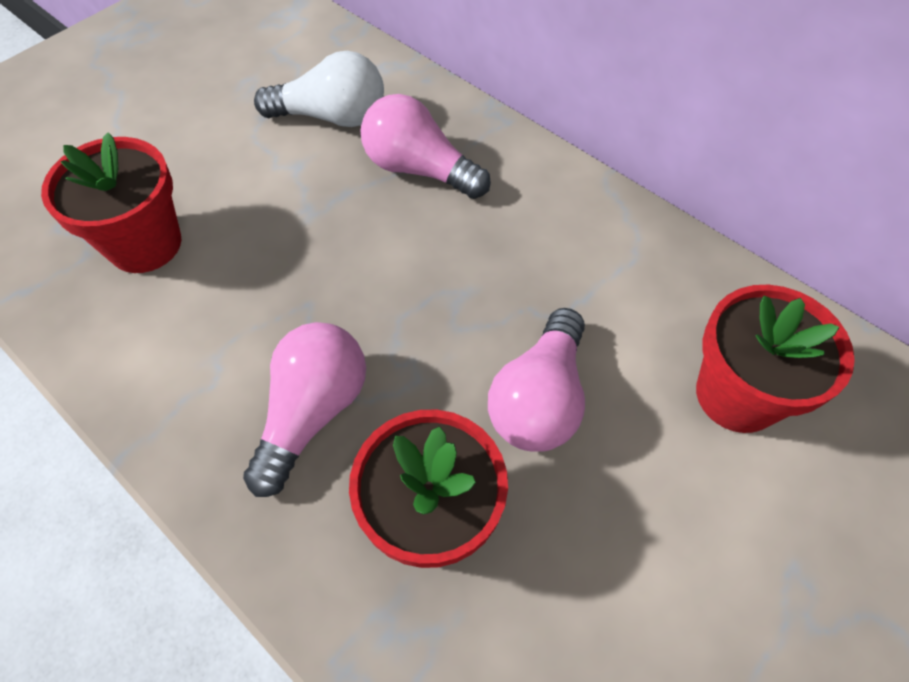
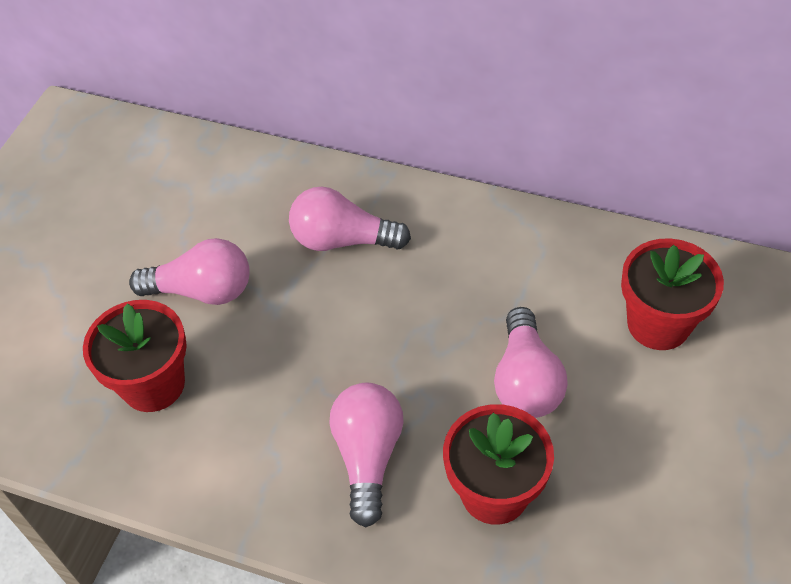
camera: 20 degrees left, 5 degrees down
white light bulb [254,51,384,127] -> none
none -> pink light bulb [129,238,250,305]

